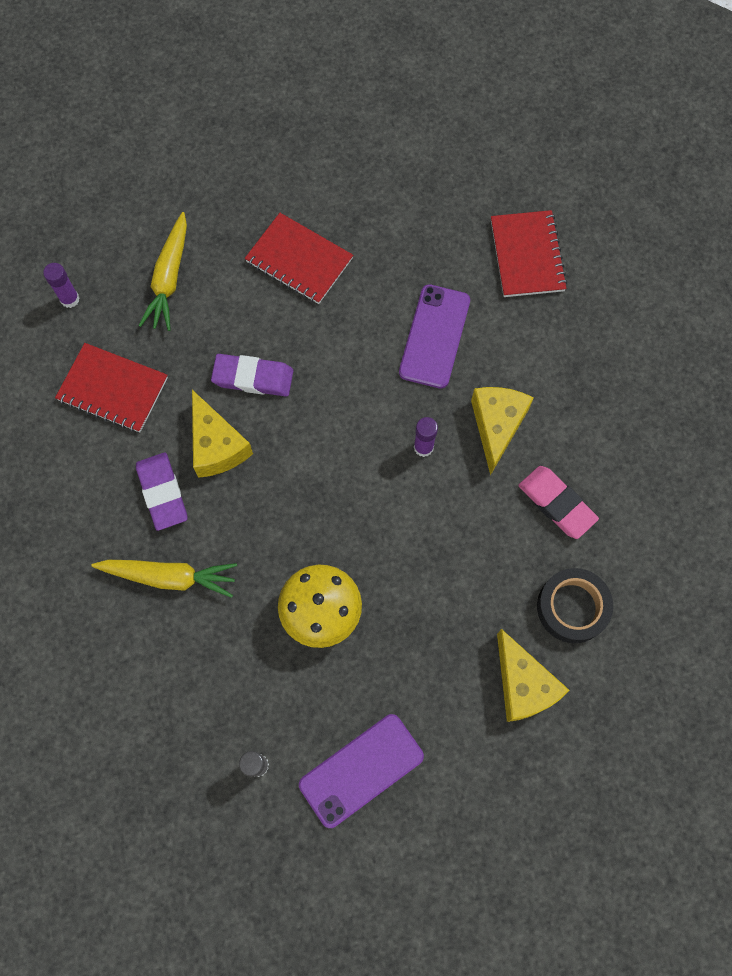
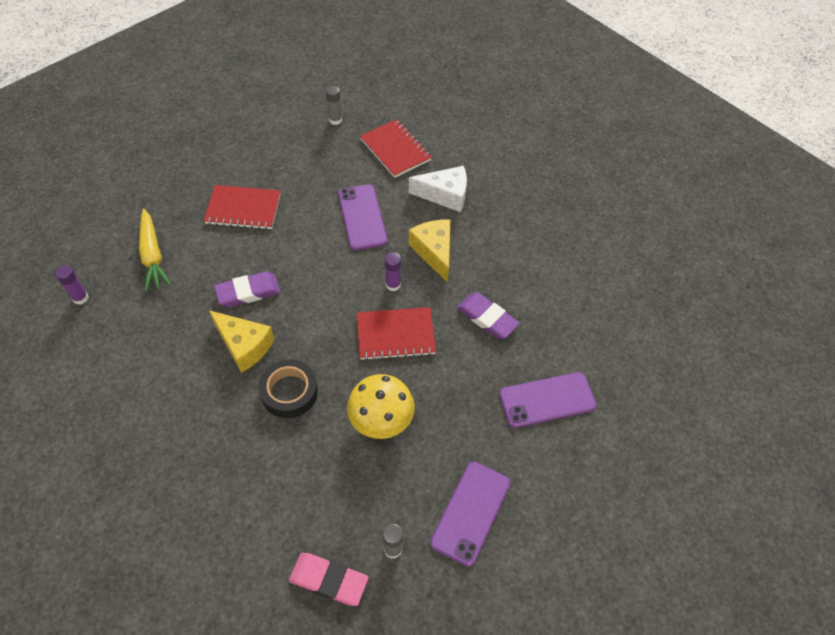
camera: 30 degrees left, 15 degrees down
red notebook [55,343,168,432] -> red notebook moved to [357,307,436,361]
yellow carrot [91,560,237,598] -> none
purple eraser [136,453,188,531] -> purple eraser moved to [457,293,520,339]
yellow cheese [497,629,570,722] -> purple phone [499,372,596,428]
pink eraser [518,466,599,539] -> pink eraser moved to [289,553,369,606]
black tape [537,568,613,643] -> black tape moved to [258,359,318,418]
none -> grey glue stick [326,86,342,125]
none -> white cheese [409,166,467,212]

